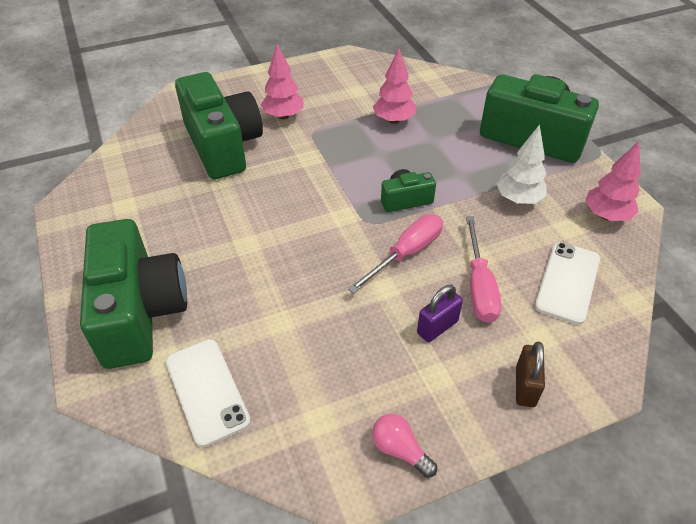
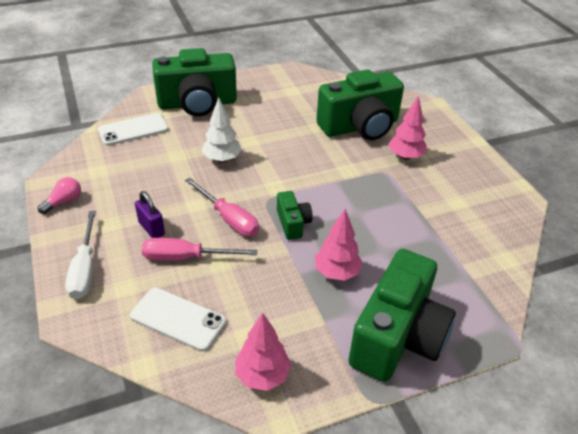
camera: 90 degrees right, 5 degrees down
pink tree [373,48,416,124] -> pink tree moved to [315,209,363,281]
white tree [496,124,547,204] -> white tree moved to [202,97,242,162]
brown padlock [516,342,545,407] -> white screwdriver [65,211,96,300]

